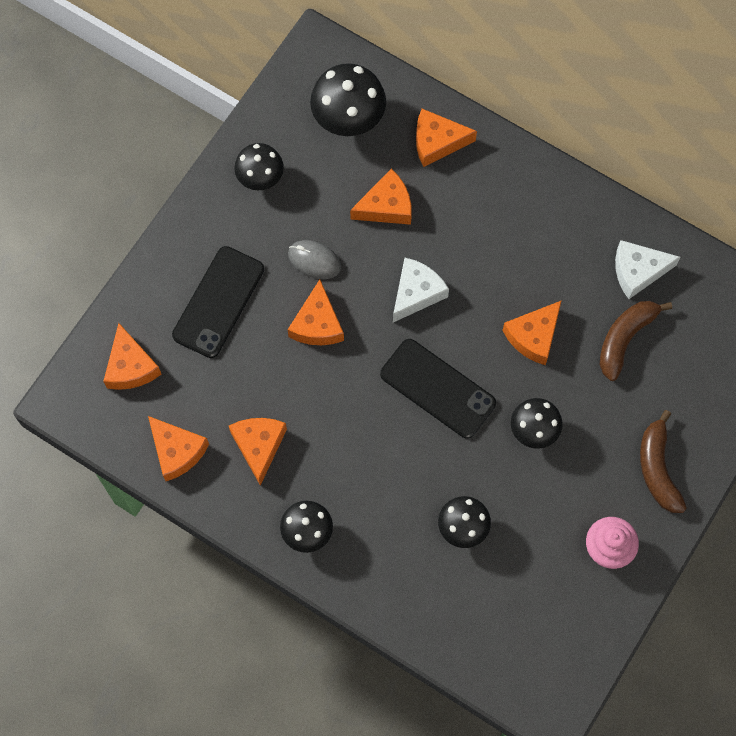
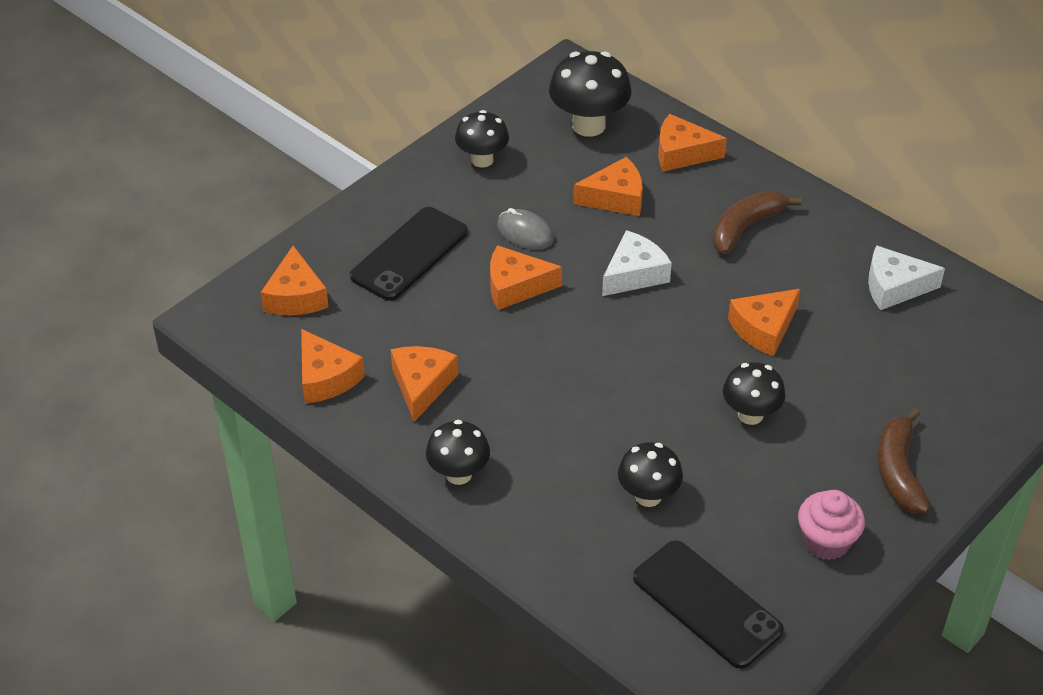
camera: 10 degrees right, 25 degrees down
orange cheese [288,279,344,345] -> orange cheese turned 75 degrees clockwise [490,245,562,310]
black phone [380,339,496,439] -> black phone moved to [633,540,784,669]
brown banana [600,301,672,381] -> brown banana moved to [713,191,802,255]

